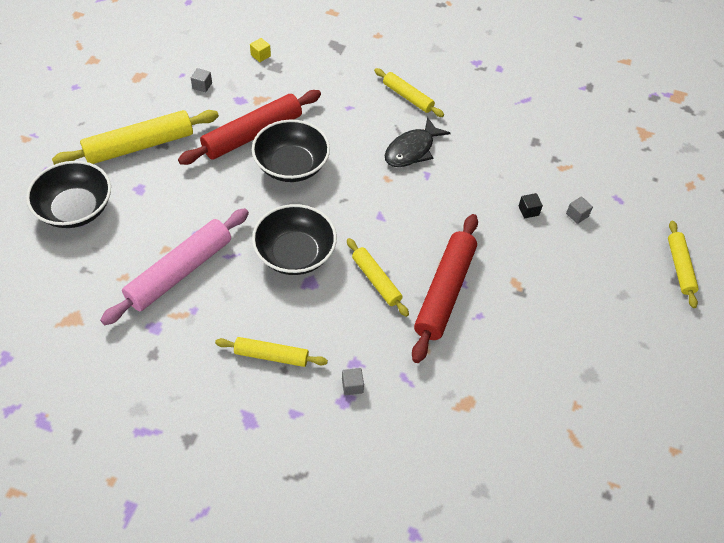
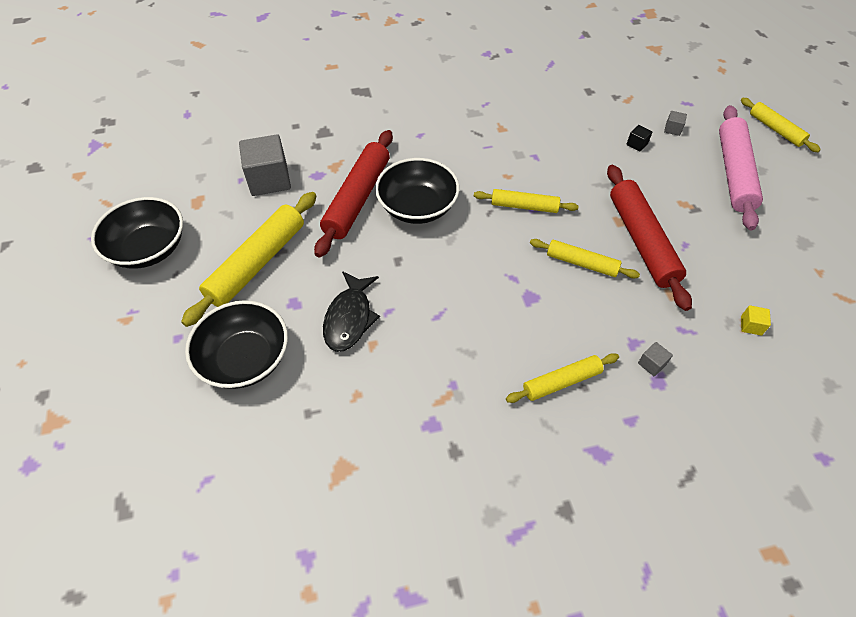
camera: 30 degrees left, 0 degrees up
pink rolling pin [100,208,249,325] -> pink rolling pin moved to [719,105,763,230]
grey cube [191,68,212,92] -> grey cube [239,134,291,196], size x2.33
yellow cube [250,38,271,62] -> yellow cube moved to [741,305,771,336]
black bowl [252,204,337,275] -> black bowl moved to [91,197,183,269]
yellow rolling pin [374,68,444,117] -> yellow rolling pin moved to [474,189,579,213]
black fish [385,117,451,167] -> black fish moved to [323,271,380,352]

